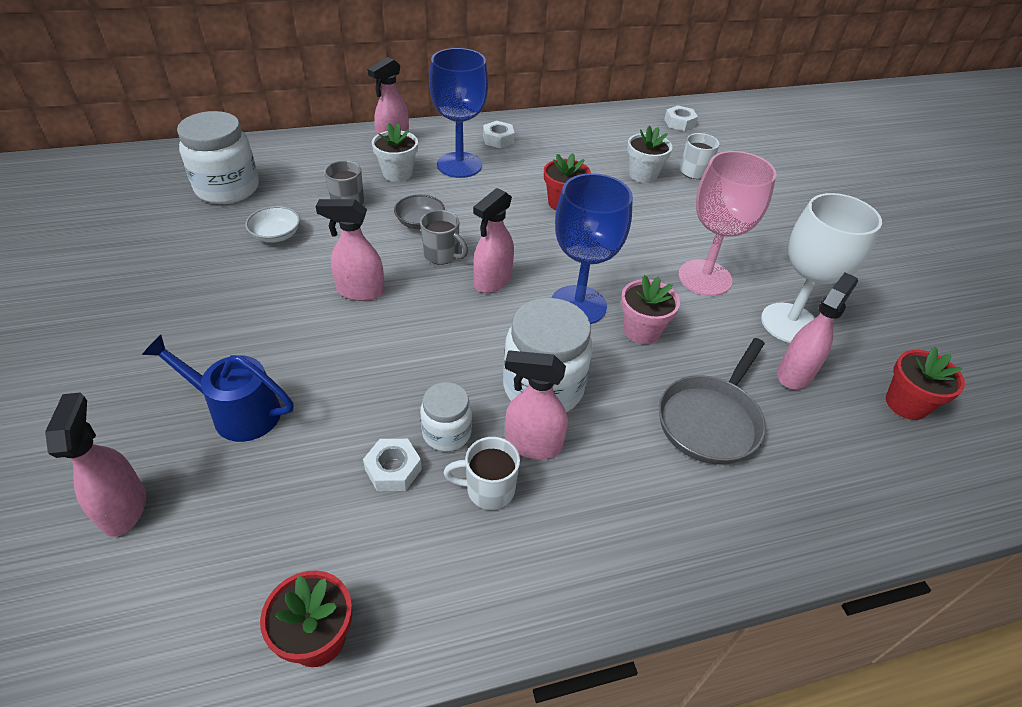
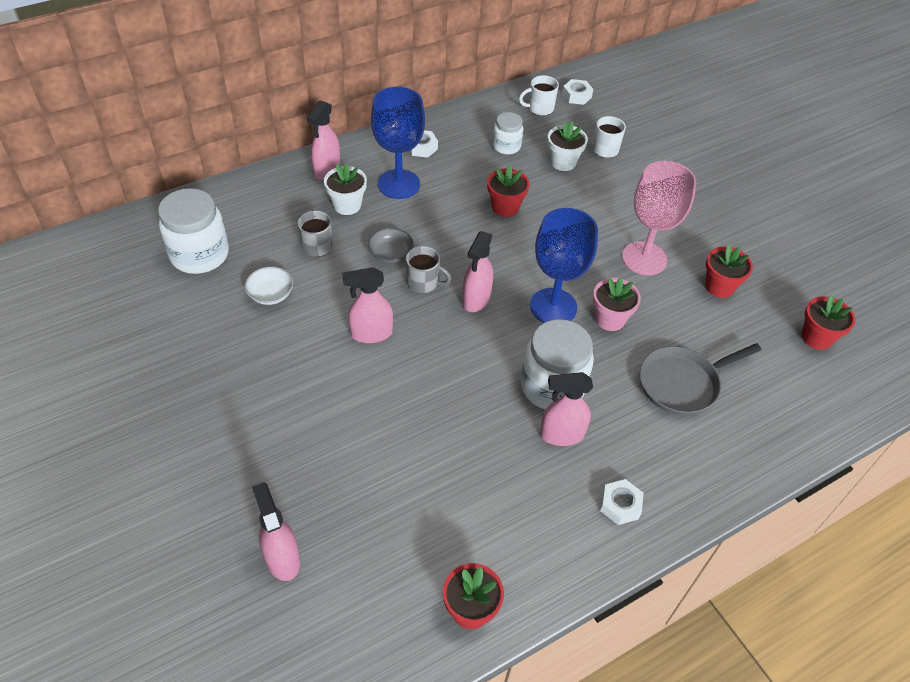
camera: 15 degrees left, 5 degrees up
blue watering can [142,335,293,442] -> none
white nut [363,439,422,491] -> white nut moved to [600,479,644,525]
white jar [420,382,472,452] -> white jar moved to [492,112,523,155]
white mug [444,437,520,510] -> white mug moved to [519,75,559,116]
grey pan [658,338,766,464] -> grey pan turned 45 degrees clockwise [640,343,761,416]
white goblet [761,193,882,343] -> red flower pot [705,244,753,298]
pink spray bottle [777,272,858,389] -> none

